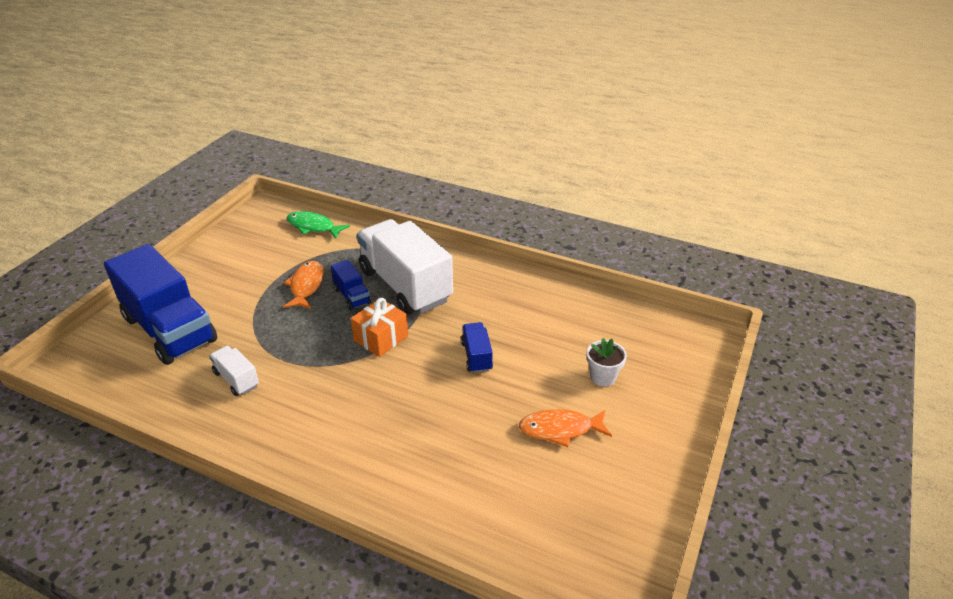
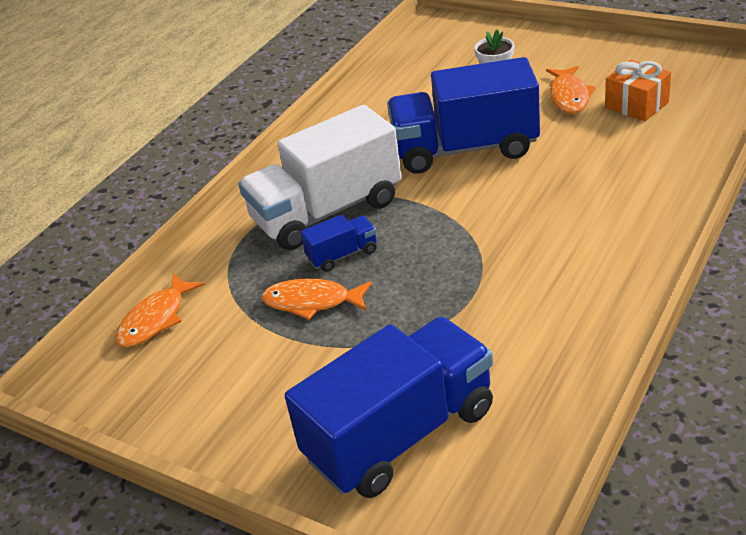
camera: 80 degrees left, 0 degrees up
white truck [209,346,259,396] -> none
green fish [287,211,350,239] -> orange fish [115,273,205,347]
orange gift [351,298,408,357] -> orange gift moved to [605,60,671,121]
blue truck [461,322,493,373] -> blue truck [387,57,540,174], size x2.27

